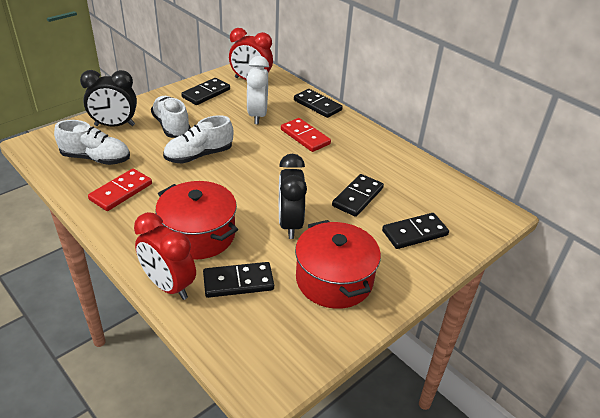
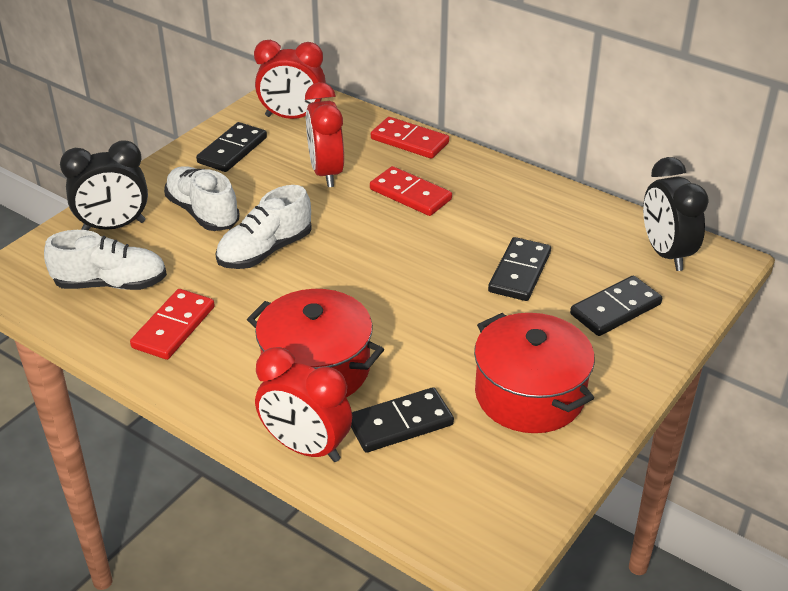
camera: 10 degrees left, 0 degrees up
white clock [246,56,269,124] -> red clock [305,82,344,187]
black clock [279,154,307,239] -> black clock moved to [643,157,709,271]
black domino [294,89,343,118] -> red domino [371,117,449,159]

